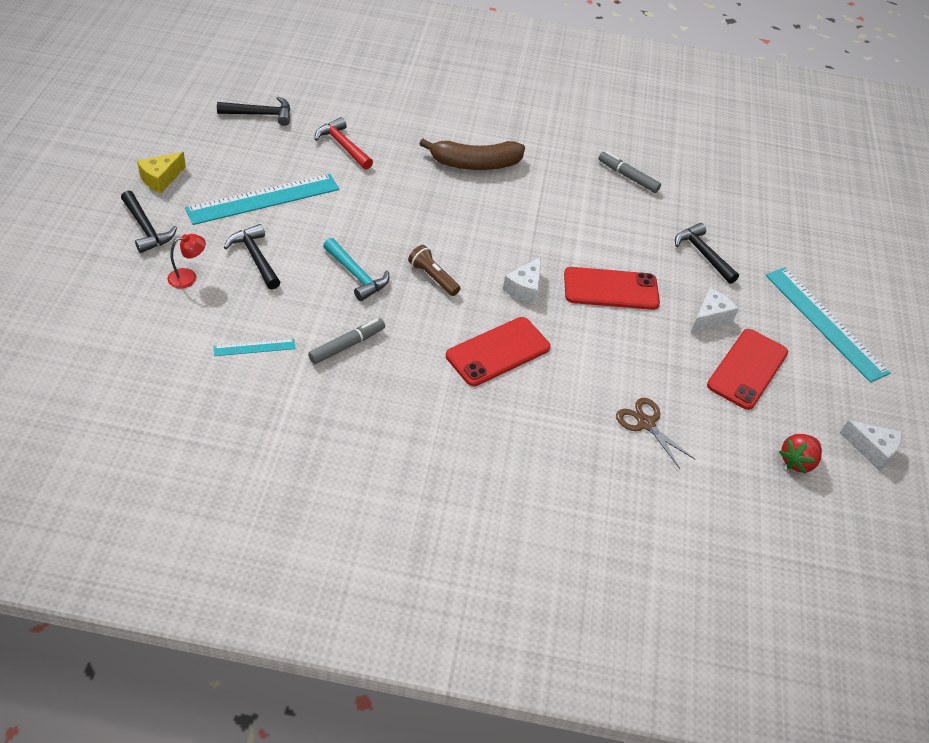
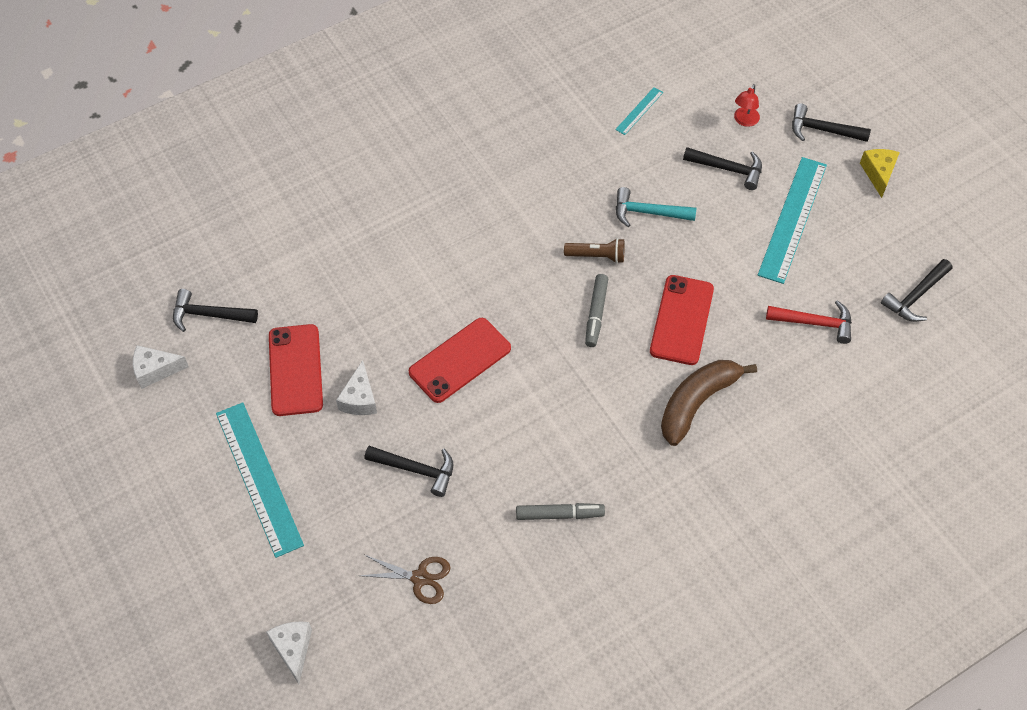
camera: 145 degrees right, 10 degrees up
grey marker [308,318,385,364] -> grey marker moved to [585,274,608,347]
red phone [446,317,551,386] -> red phone moved to [650,275,714,365]
white cheese [503,257,541,304] -> white cheese moved to [266,621,312,684]
brown scissors [616,398,695,469] -> brown scissors moved to [360,555,451,604]
turquoise ruler [765,267,891,383] -> turquoise ruler turned 45 degrees clockwise [216,402,304,558]
red strawberry [779,434,822,474] -> black hammer [173,289,258,332]

